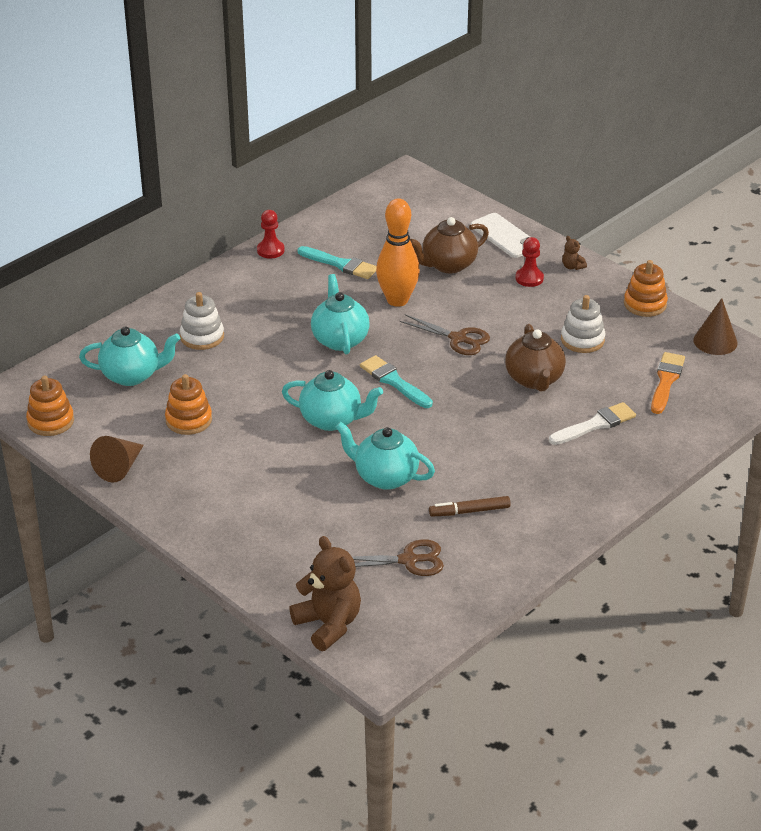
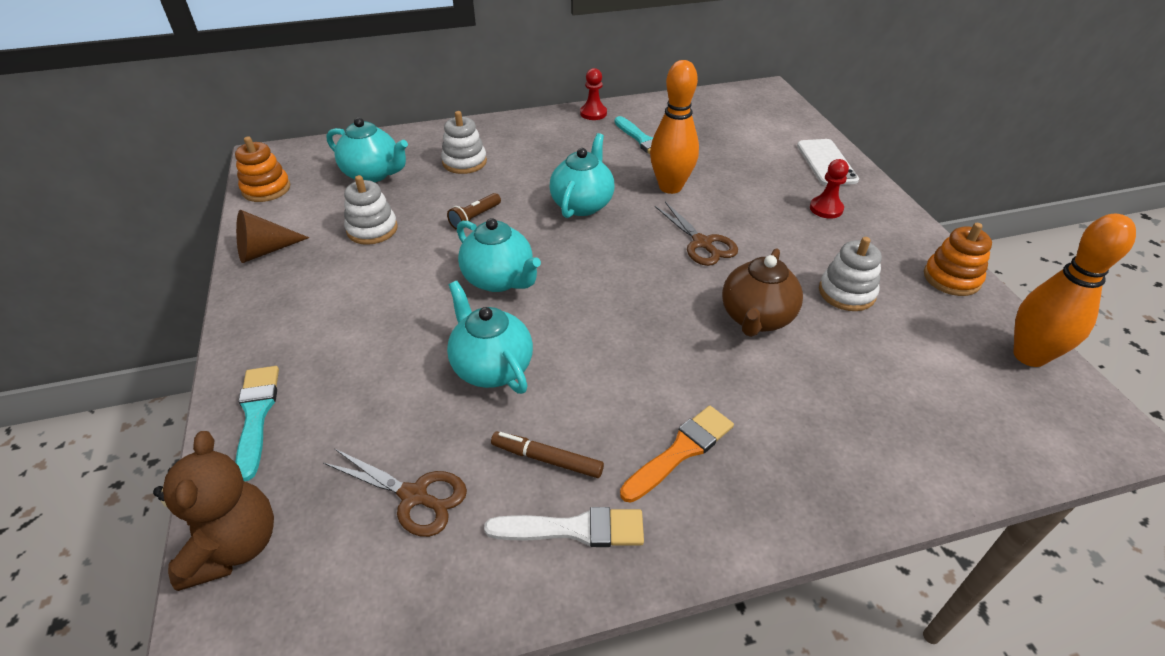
camera: 30 degrees right, 5 degrees up
orange stacking toy [165,374,212,435] -> white stacking toy [344,175,398,245]
turquoise brush [360,355,433,408] -> turquoise brush moved to [235,366,279,481]
brown teapot [410,217,489,273] -> none
white brush [549,402,636,445] -> white brush moved to [484,507,644,547]
brown teddy bear [562,236,587,270] -> none
orange brush [651,352,685,414] -> orange brush moved to [620,406,734,503]
brown cone [693,298,738,355] -> orange bowling pin [1013,214,1136,367]
none -> brown flashlight [447,193,501,230]

